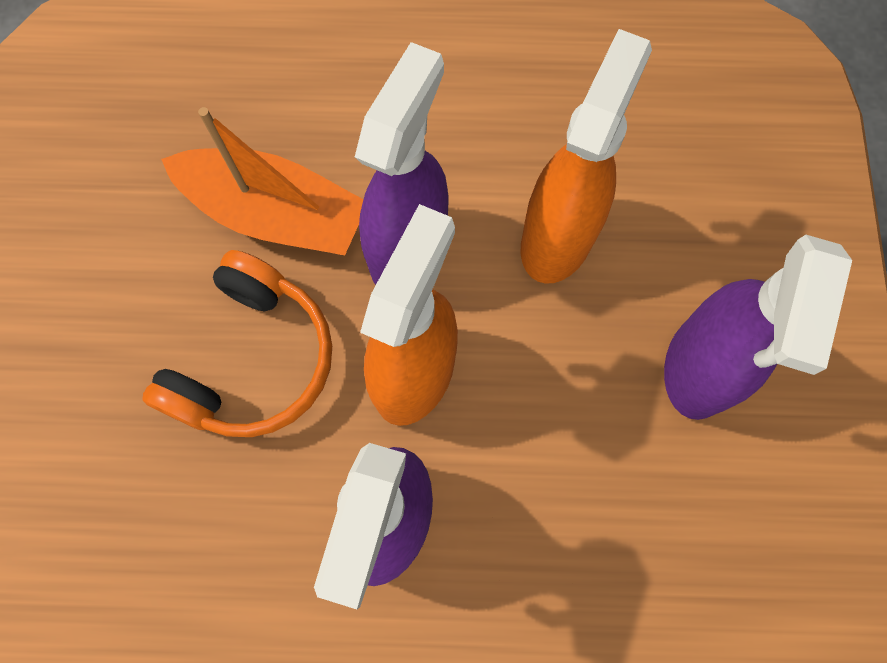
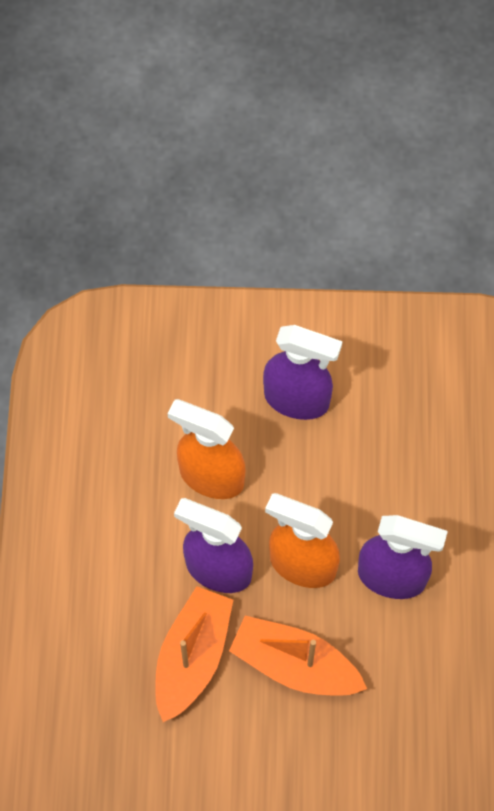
camera: 90 degrees left, 5 degrees down
orange headphones [142,250,332,437] -> orange boat [229,616,367,696]

